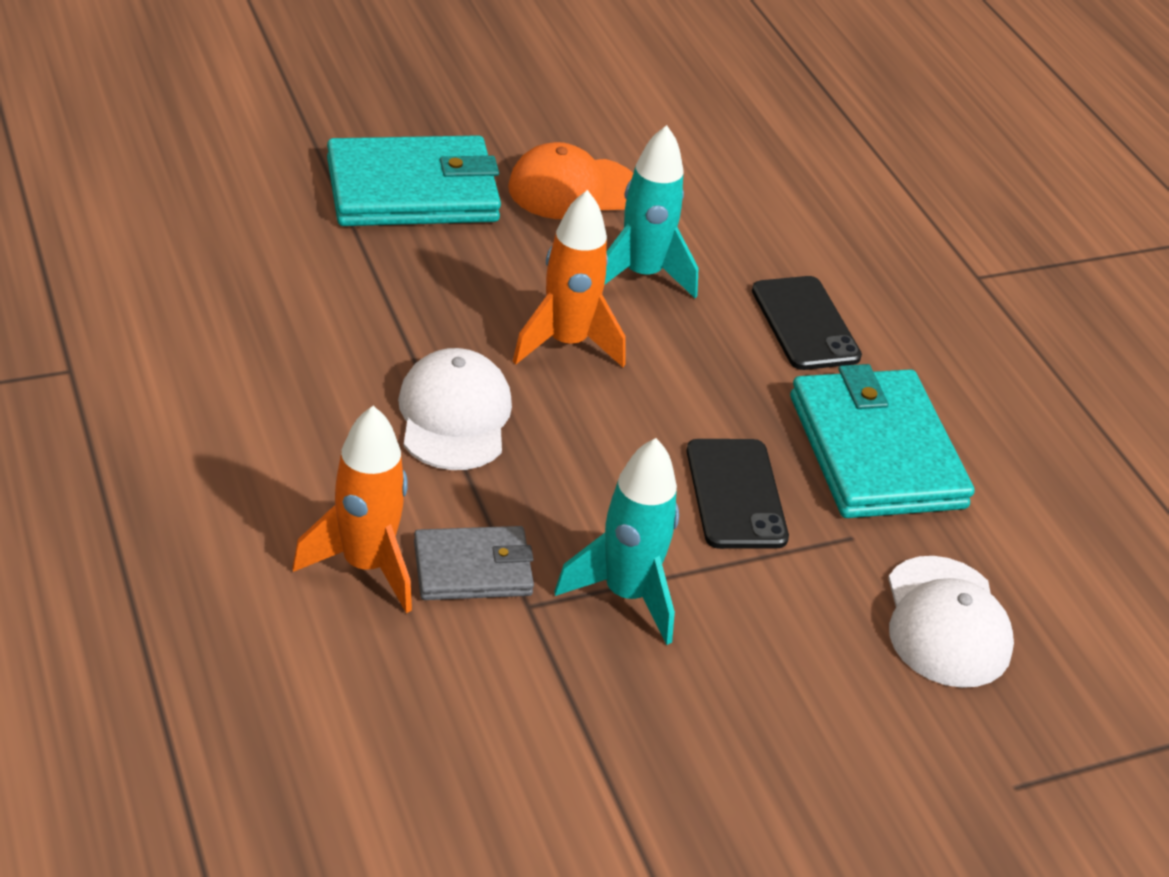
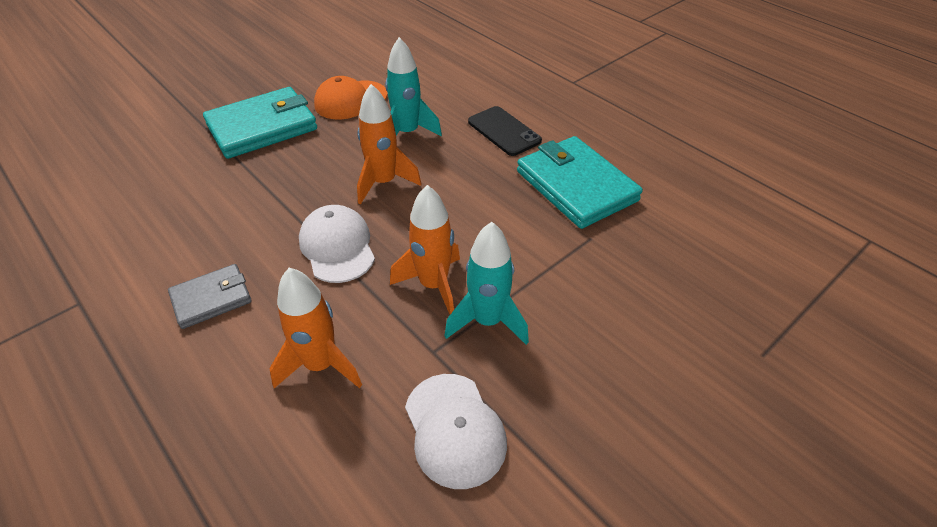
camera: 15 degrees left, 5 degrees up
grey wallet [414,526,534,600] -> grey wallet moved to [168,264,252,329]
black phone [687,439,789,549] -> none
white cap [888,556,1014,688] -> white cap moved to [405,374,507,489]
none -> orange rocket [390,185,460,314]

